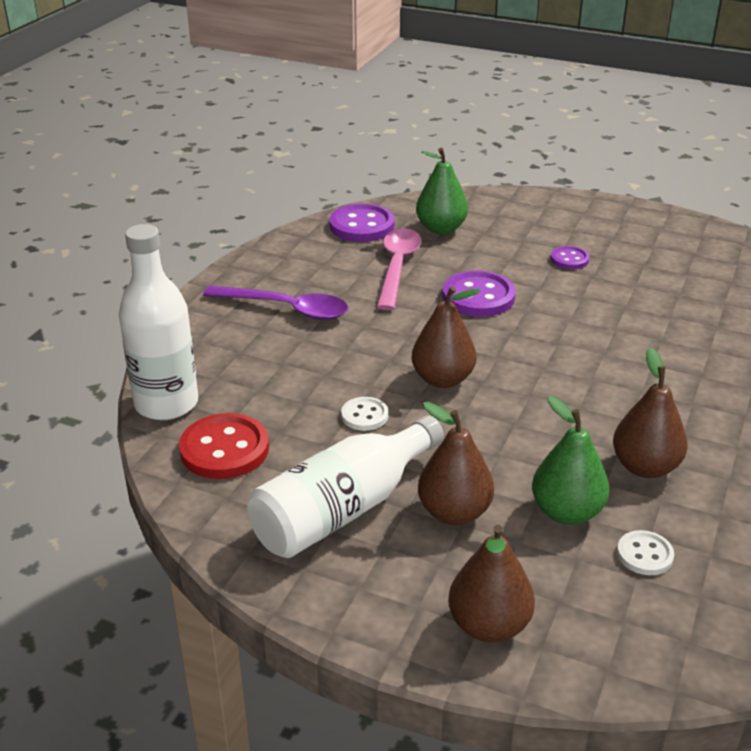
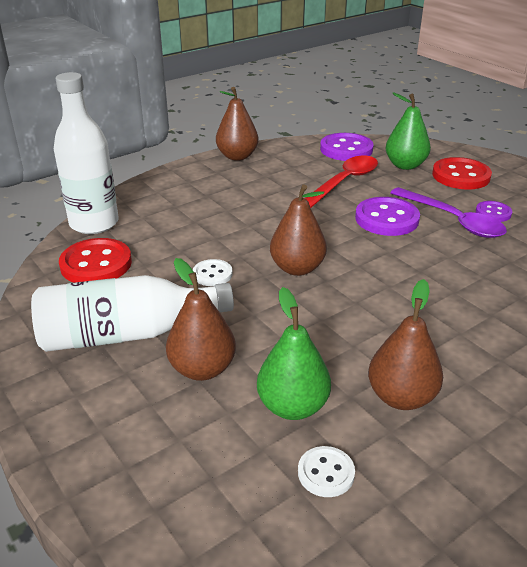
camera: 30 degrees right, 0 degrees up
purple spoon [203,285,348,320] -> purple spoon moved to [390,187,507,238]
pink spoon [377,228,421,310] -> red spoon [305,156,378,208]
brown pear [448,524,535,642] -> brown pear moved to [216,87,259,161]
none -> red button [432,157,492,190]

